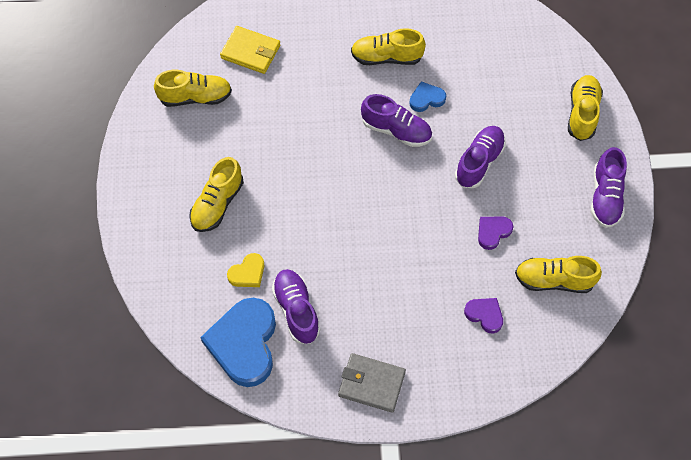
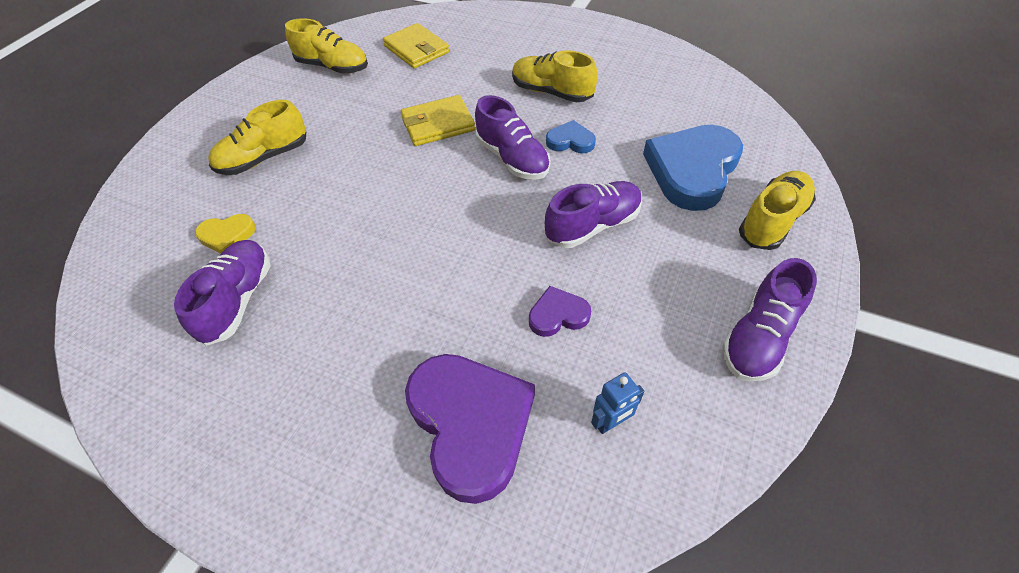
camera: 30 degrees right, 10 degrees down
blue heart [200,298,276,387] -> blue heart moved to [643,125,743,211]
grey wallet [338,353,406,413] -> none
purple heart [464,298,503,333] -> purple heart [405,354,535,504], size x2.11
yellow shoe [515,256,602,293] -> blue robot [591,372,645,434]
none -> yellow wallet [401,95,475,146]

